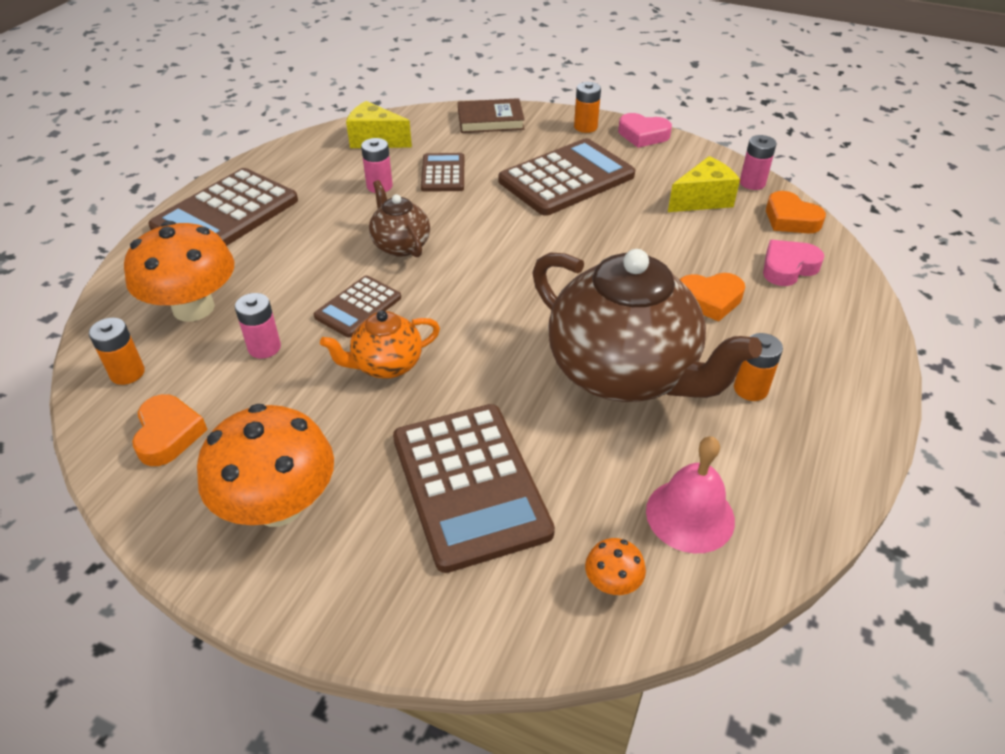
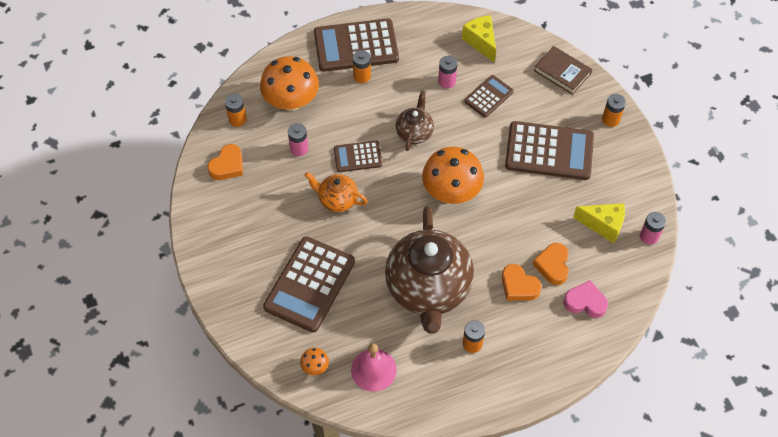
camera: 45 degrees right, 15 degrees up
orange mushroom [197,404,334,527] -> orange mushroom moved to [422,147,484,204]
pink heart [618,113,672,148] -> none
orange heart [766,191,826,233] -> orange heart moved to [533,243,569,285]
none -> orange battery [353,50,371,83]

